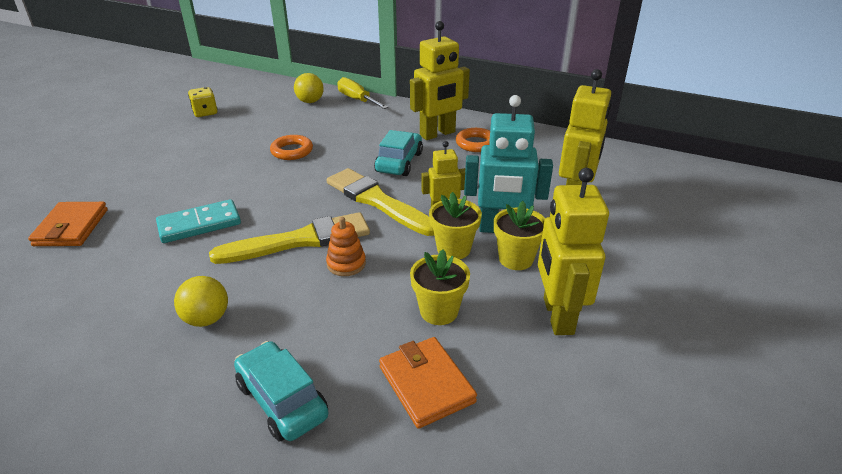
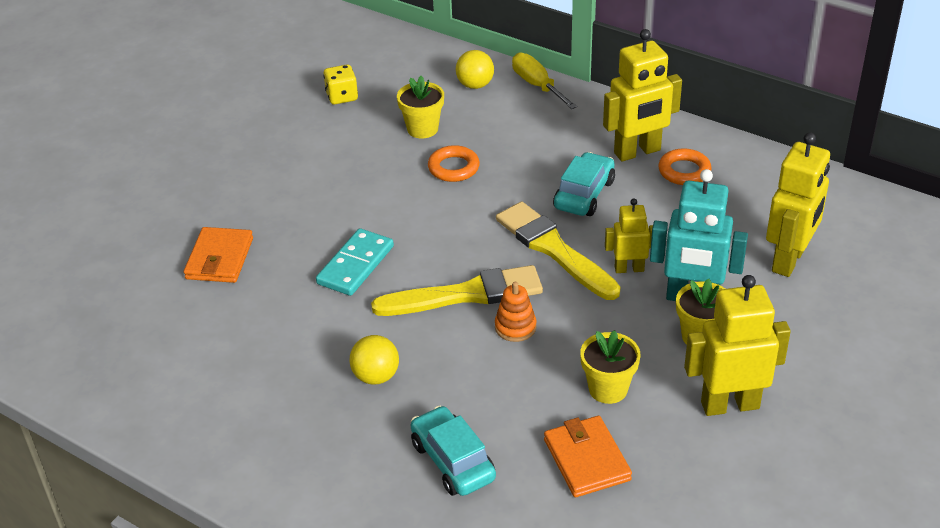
camera: 10 degrees right, 5 degrees up
turquoise domino [156,199,241,243] -> turquoise domino turned 45 degrees counterclockwise [316,228,394,296]
yellow flower pot [429,192,482,259] -> yellow flower pot moved to [397,76,444,138]
yellow robot [538,168,609,335] -> yellow robot turned 75 degrees clockwise [684,275,791,416]

